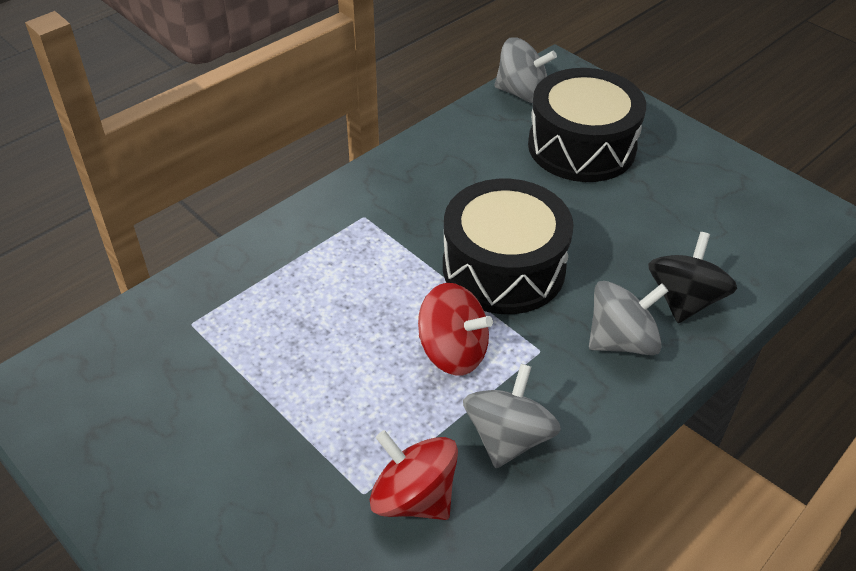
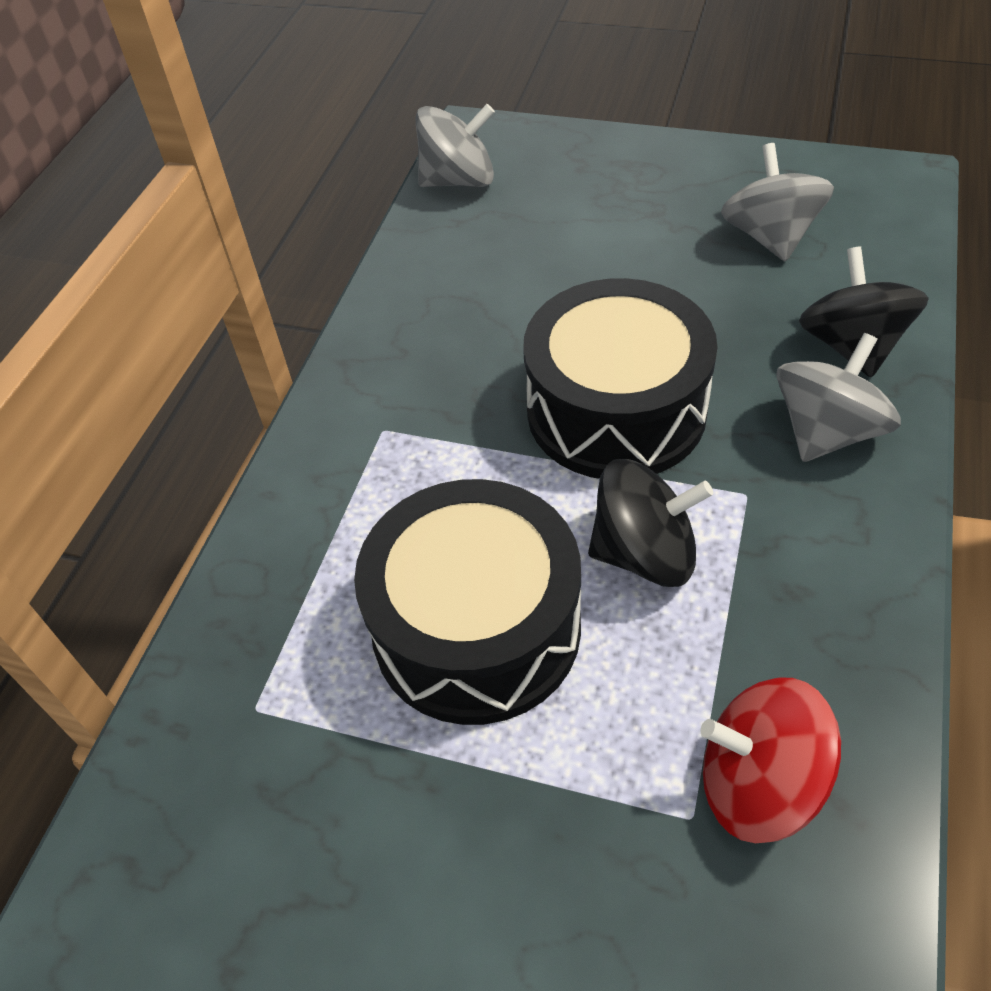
camera: 25 degrees left, 5 degrees up
red spinning top [418,283,493,376] -> black spinning top [588,459,713,587]
grey spinning top [463,364,561,468] -> grey spinning top moved to [721,143,834,262]
black drum [528,68,646,182] -> black drum moved to [354,479,581,725]

